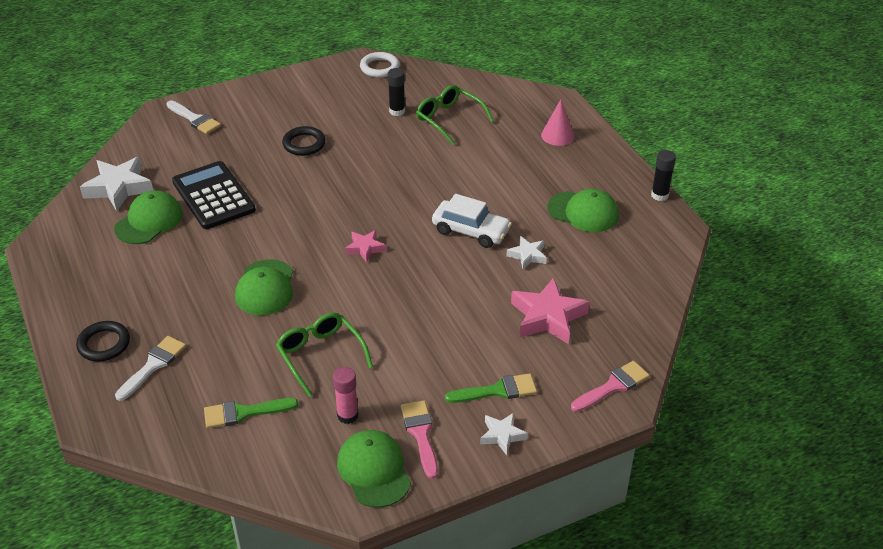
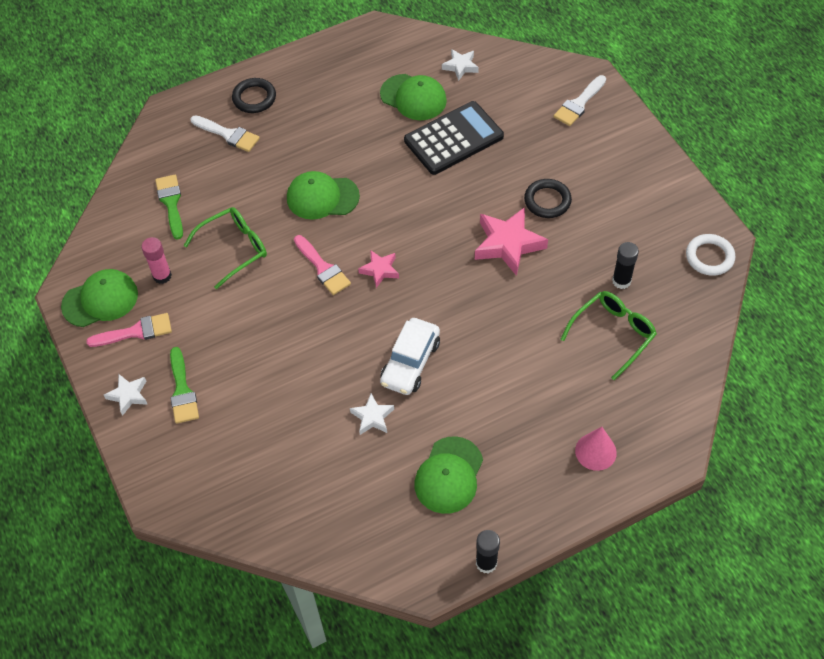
camera: 90 degrees right, 15 degrees up
white star [80,157,153,211] -> white star [442,49,479,81], size x0.55
pink star [511,277,590,344] -> pink star moved to [475,207,548,276]
pink brush [571,361,650,412] -> pink brush moved to [294,235,351,295]

